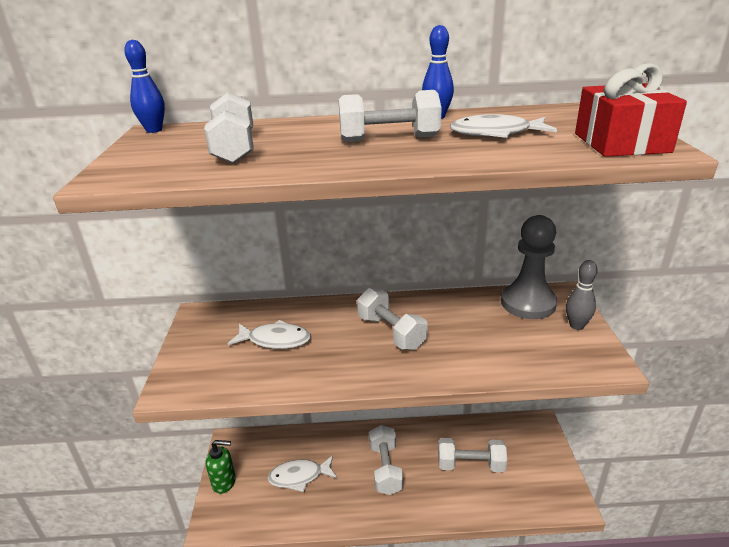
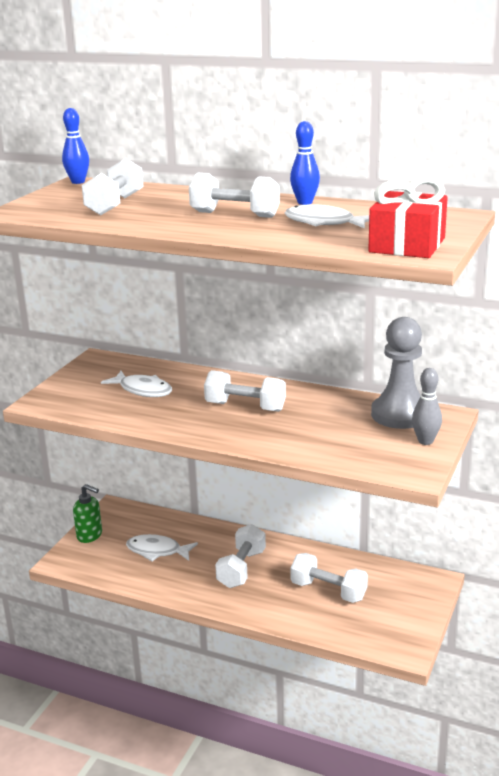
camera: 25 degrees right, 5 degrees down
white dumbbell [357,288,428,350] -> white dumbbell turned 60 degrees counterclockwise [204,370,286,412]

